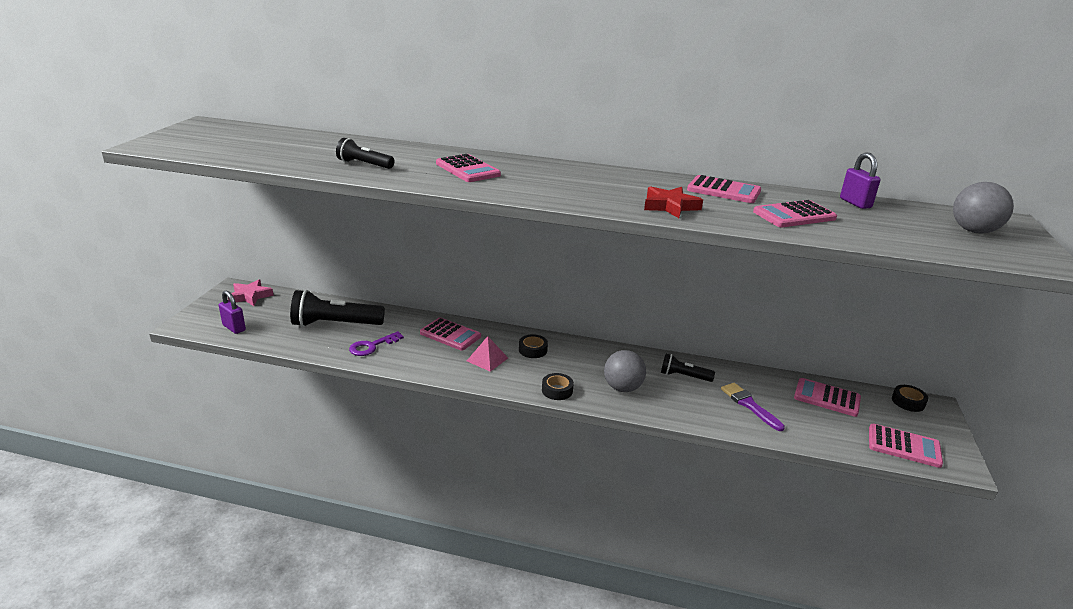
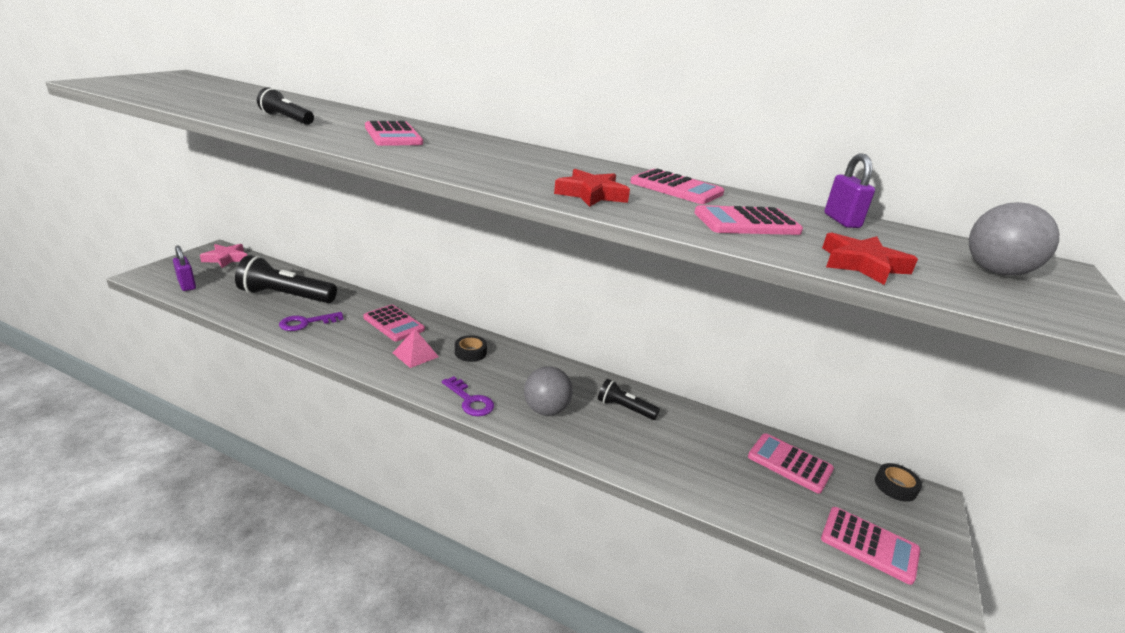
camera: 10 degrees right, 0 degrees up
black tape [542,373,574,400] -> purple key [442,376,494,416]
purple brush [721,383,785,431] -> none
none -> red star [822,232,918,285]

